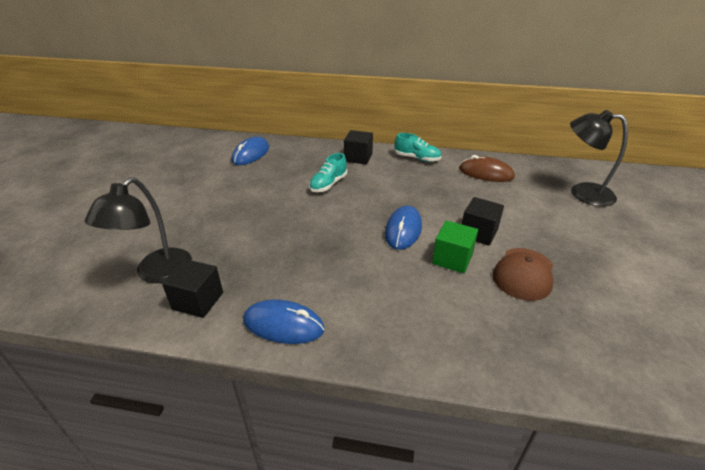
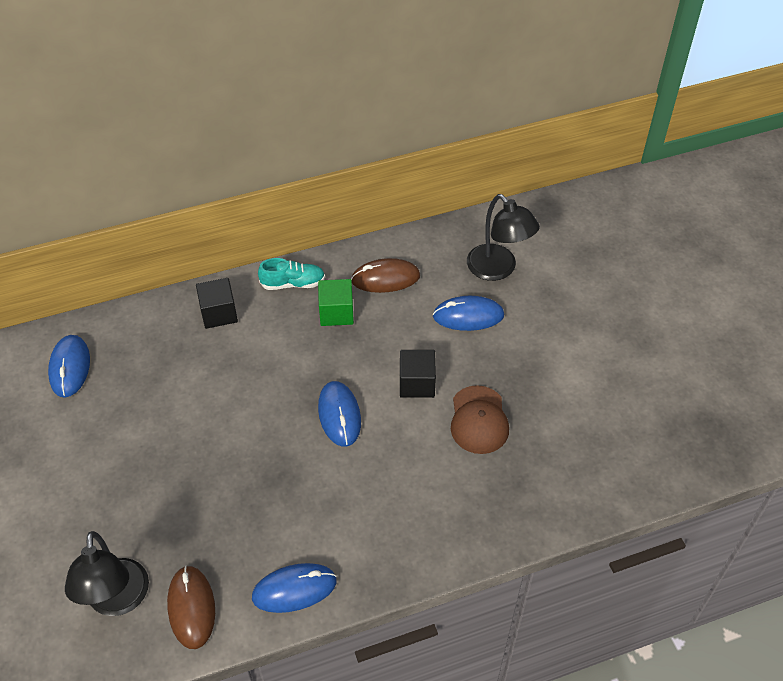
camera: 30 degrees left, 15 degrees up
black cube [162,259,223,318] -> brown mouse [167,566,215,649]
turquoise shoe [309,153,347,192] -> none
green cube [432,220,478,273] -> green cube moved to [318,279,354,326]
black lamp [570,110,628,206] -> black lamp turned 120 degrees counterclockwise [467,194,540,281]
none -> blue mouse [433,296,504,331]

